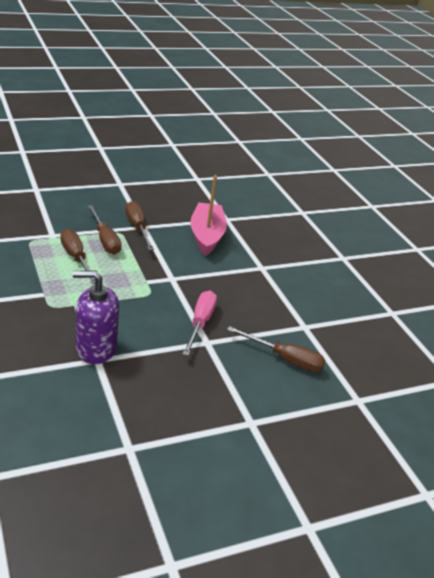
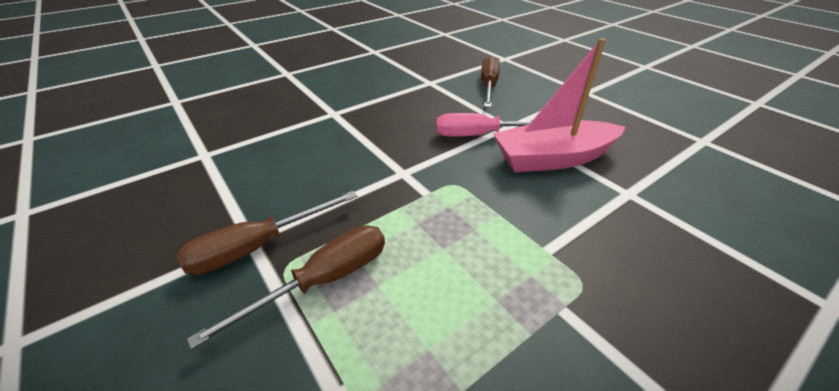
camera: 100 degrees left, 5 degrees up
brown screwdriver [60,229,95,284] -> none
purple soap dispenser [73,270,119,364] -> none
pink boat [190,175,227,256] -> pink boat moved to [493,38,625,172]

